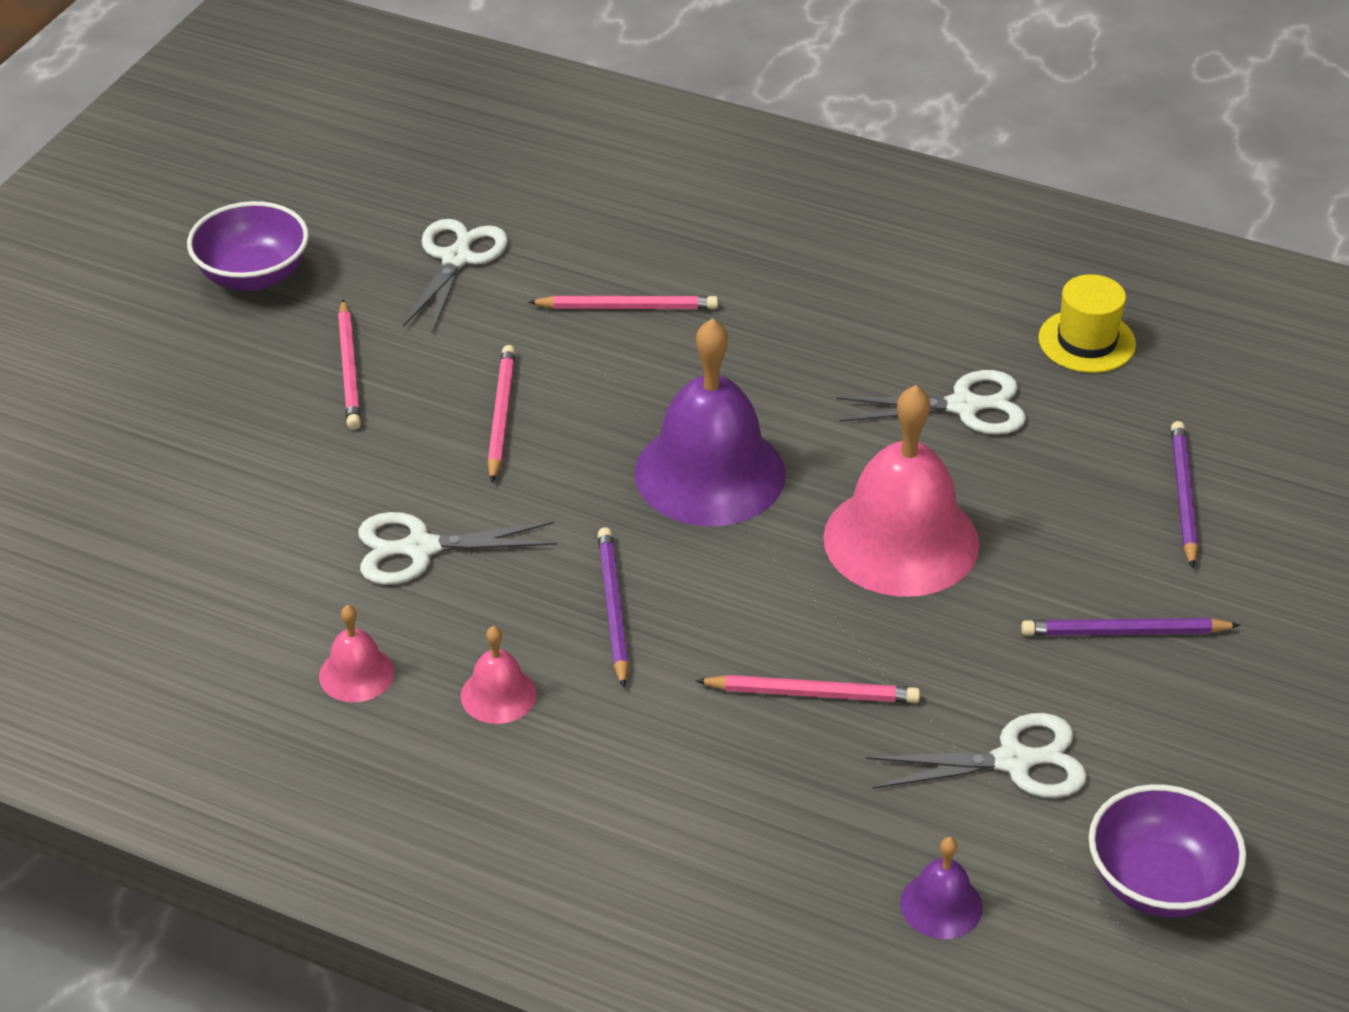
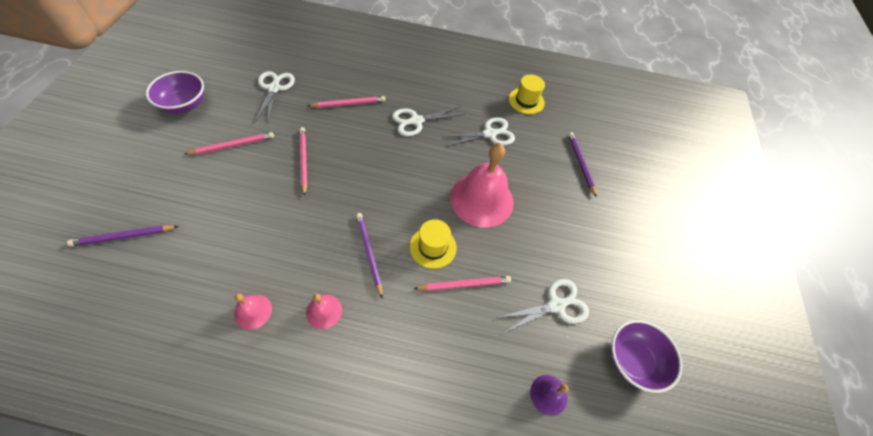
camera: 20 degrees left, 15 degrees up
pink pencil [338,299,361,429] -> pink pencil turned 90 degrees counterclockwise [185,132,274,155]
white scissors [358,512,557,585] -> white scissors moved to [392,107,465,137]
purple bell [635,318,786,526] -> none
purple pencil [1021,618,1240,636] -> purple pencil moved to [67,225,179,247]
none -> yellow hat [410,219,457,269]

